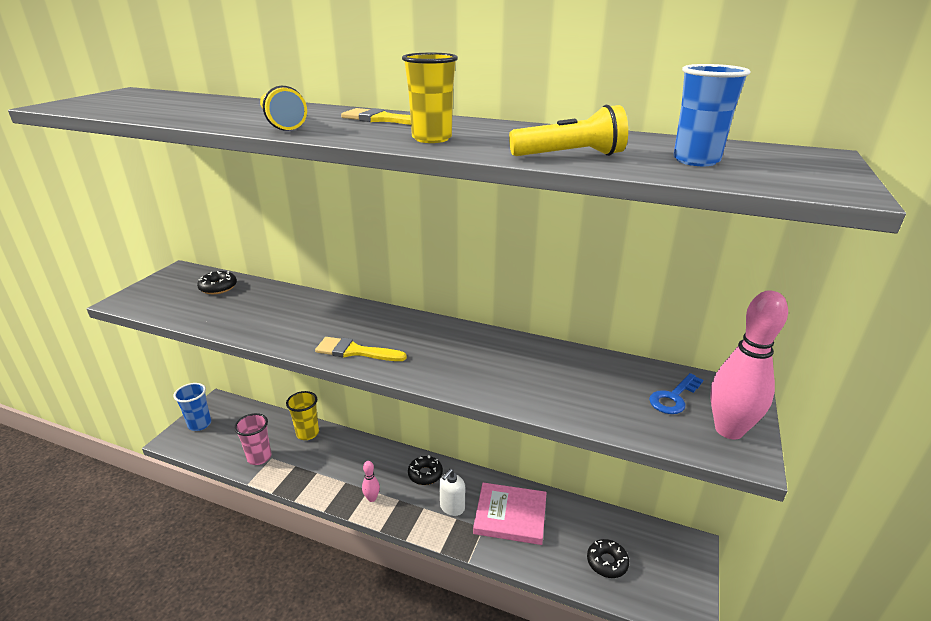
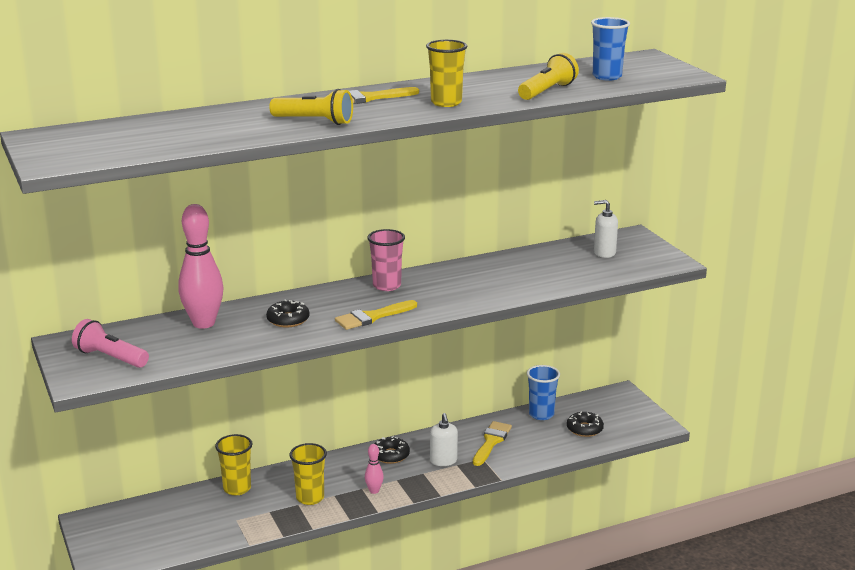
camera: 45 degrees left, 5 degrees down
blue cup [174,383,211,431] -> blue cup moved to [527,365,560,420]
black donut [197,271,237,294] -> black donut moved to [266,299,310,327]
pink cup [234,413,272,465] -> pink cup moved to [367,229,405,291]
pink book [473,483,547,545] -> yellow brush [473,421,512,466]
blue key [649,373,703,414] -> white soap dispenser [594,200,618,258]
pink bowling pin [710,291,788,439] -> pink bowling pin moved to [178,204,224,329]
none -> pink flashlight [72,319,149,368]
none -> yellow cup [289,443,327,505]

